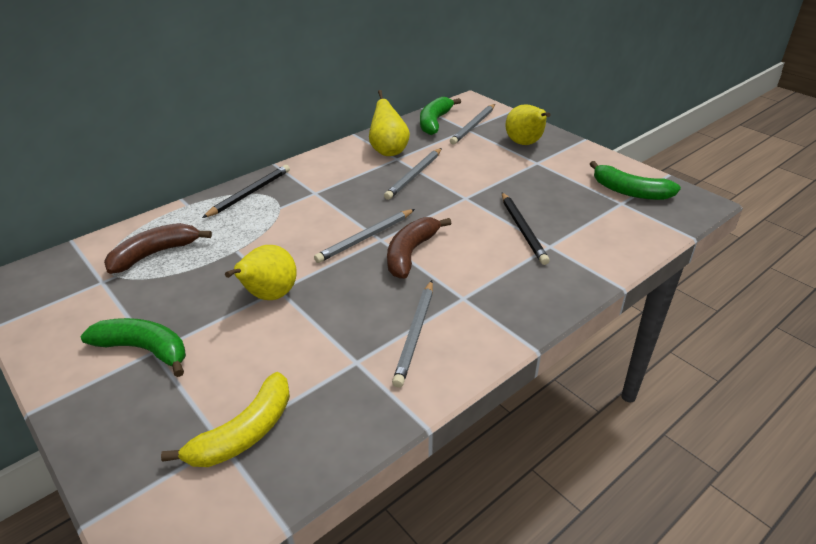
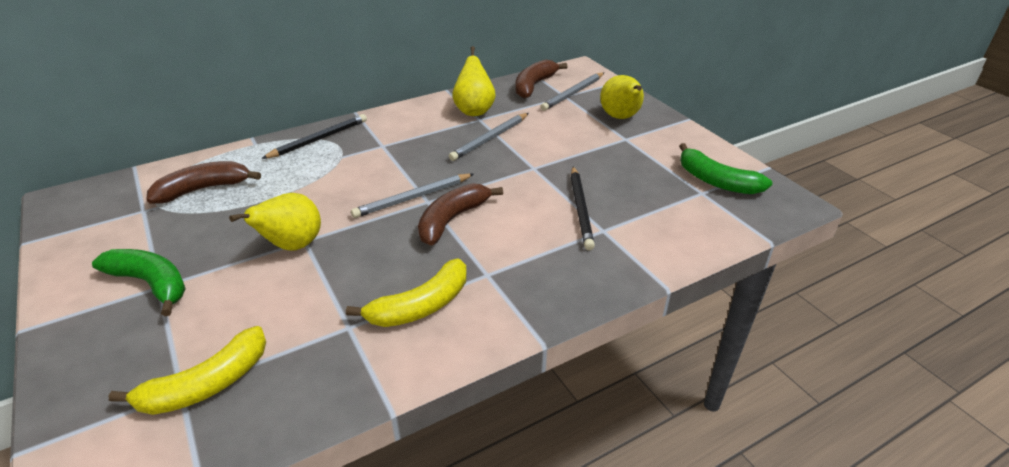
camera: 10 degrees right, 0 degrees up
grey pencil [392,280,433,388] -> yellow banana [346,258,467,327]
green banana [420,97,461,135] -> brown banana [516,60,568,99]

